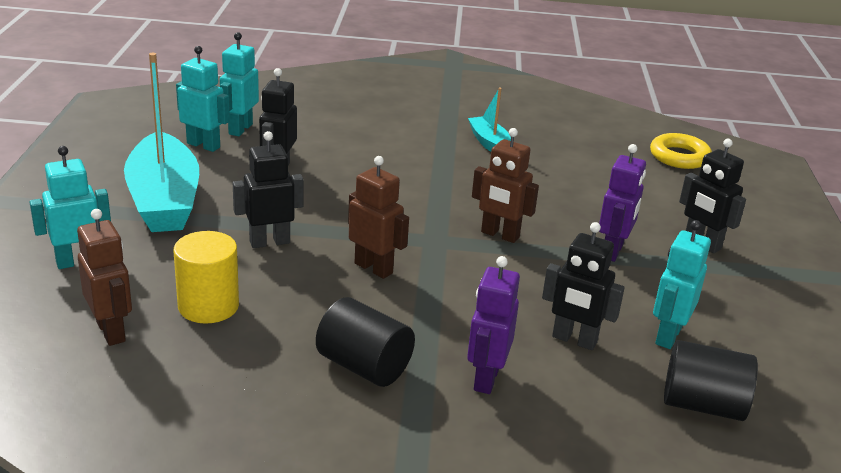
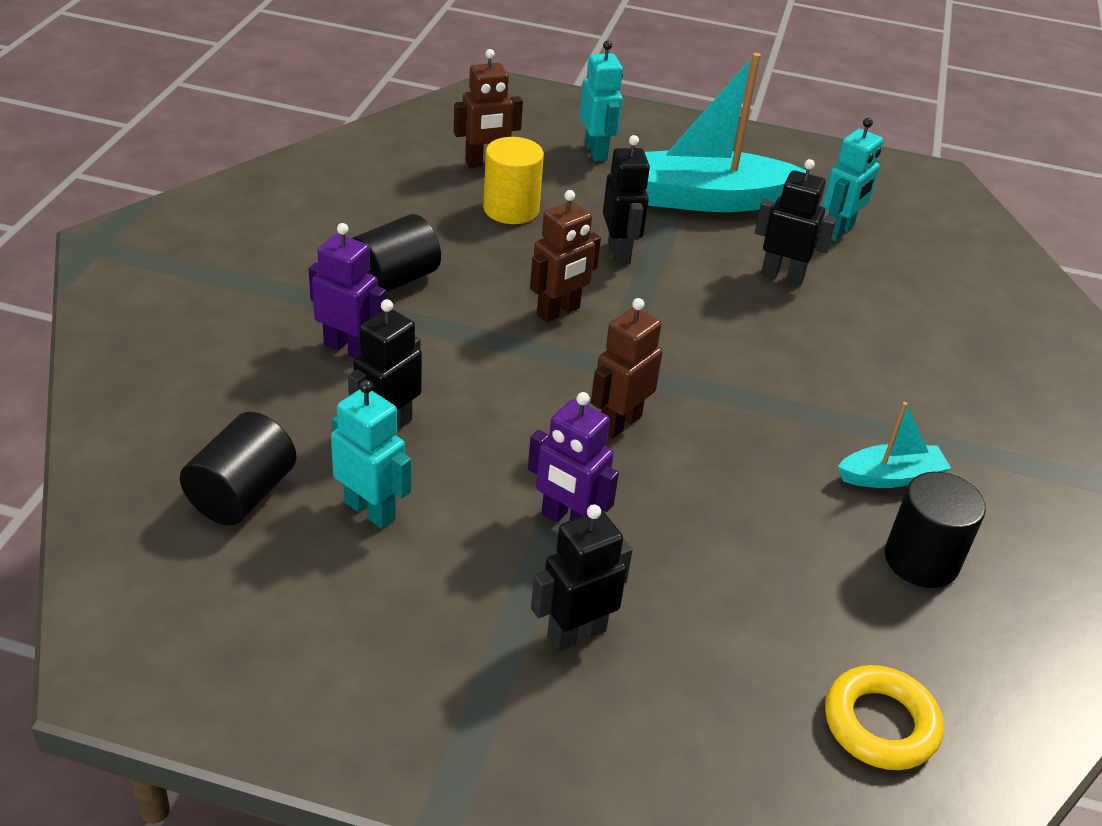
camera: 100 degrees right, 10 degrees up
turquoise robot [220,32,259,136] -> none
none -> black cylinder [885,472,986,588]

